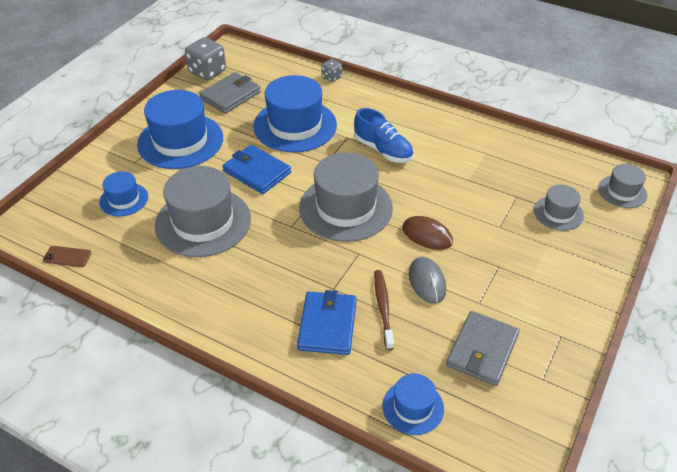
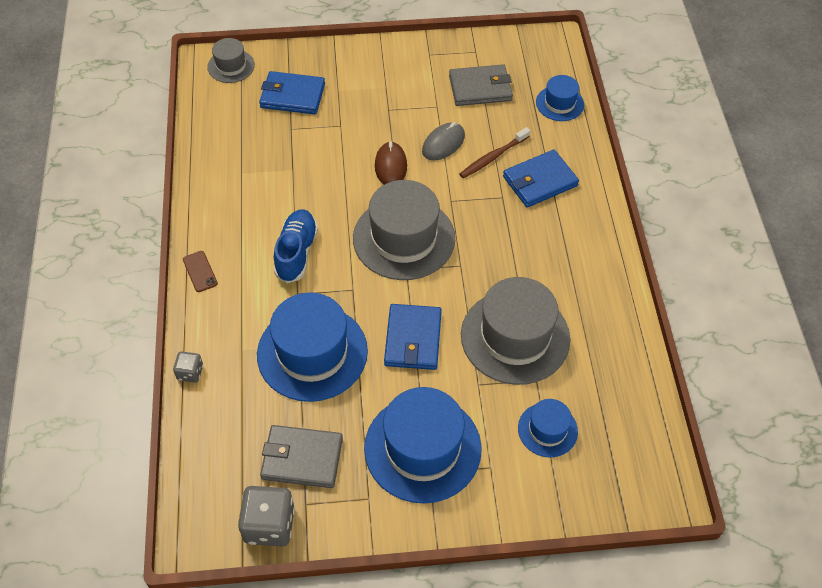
camera: 125 degrees left, 10 degrees up
brown phone [43,246,92,267] -> brown phone moved to [183,251,218,292]
grey hat [534,185,584,231] -> blue wallet [259,71,325,114]

